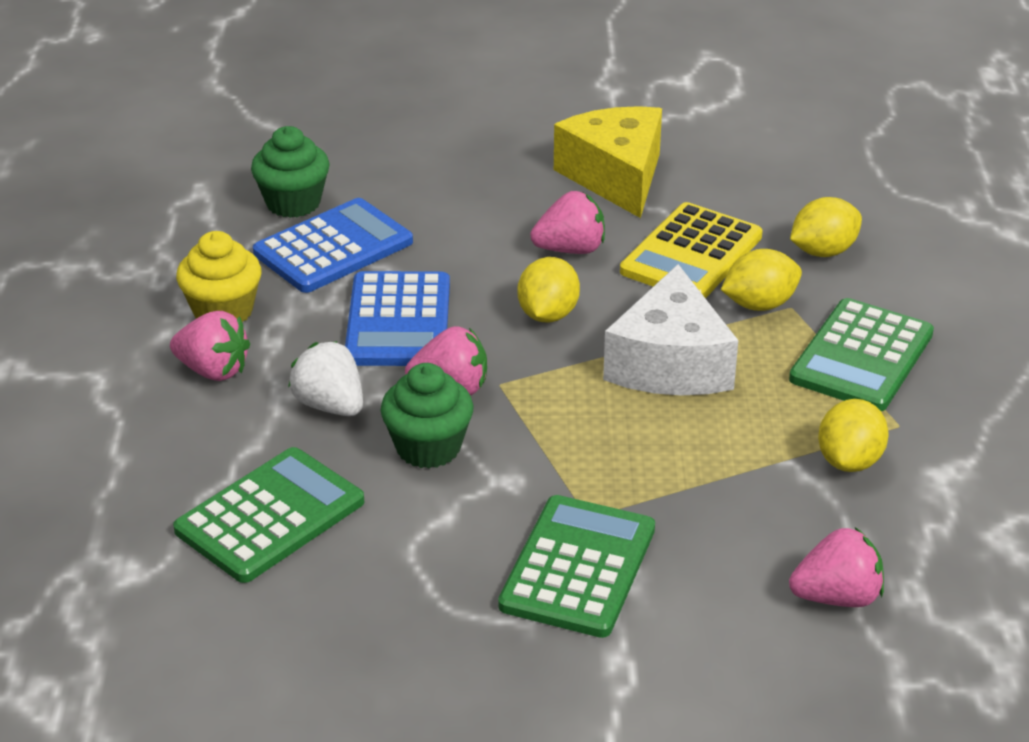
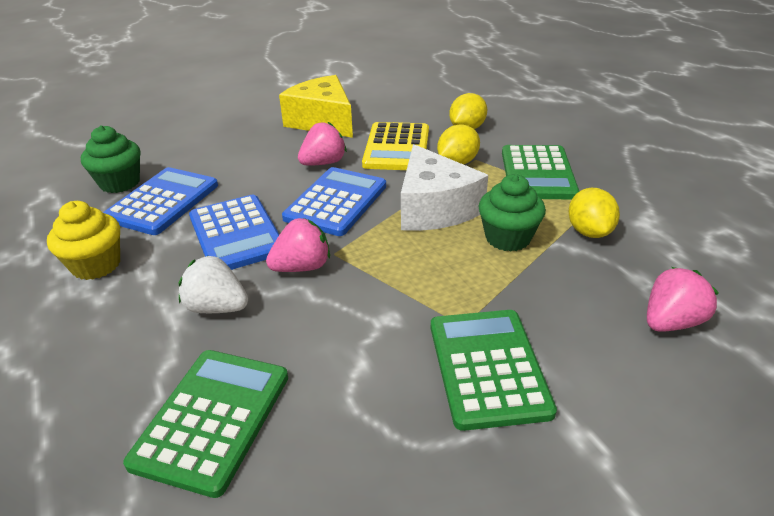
camera: 25 degrees left, 0 degrees up
pink strawberry [170,311,250,381] -> none
green cupcake [381,363,474,469] -> green cupcake moved to [478,174,546,252]
yellow lemon [518,257,580,323] -> blue calculator [282,167,386,236]

